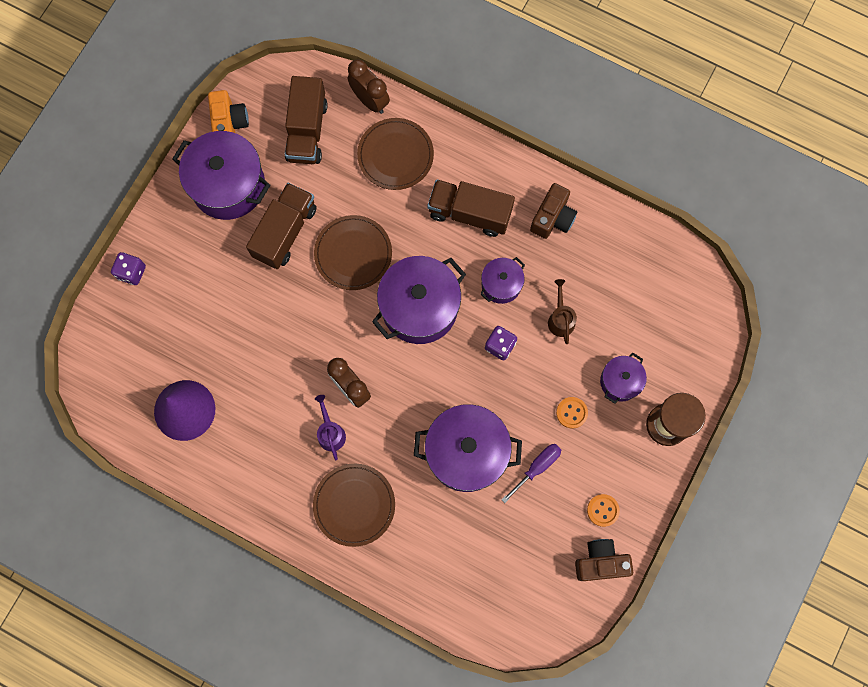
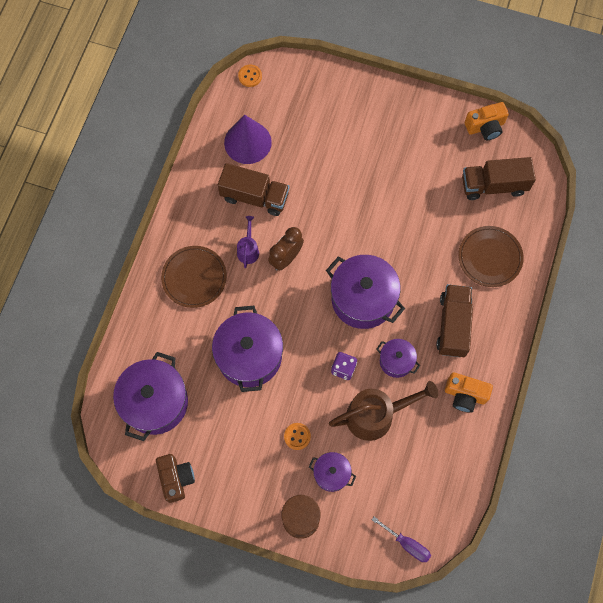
camera: 80 degrees right, 5 degrees down
purple dice [111,252,146,285] -> none
purple pot [172,131,270,220] -> purple pot moved to [113,352,188,441]
brown truck [246,183,317,269] -> brown truck moved to [218,163,289,216]
brown plate [314,215,392,290] -> none
purple watering can [315,395,346,460] -> purple watering can turned 60 degrees counterclockwise [237,216,259,268]
brown clock [347,59,390,114] -> none
purple screwdriver [501,444,561,503] -> purple screwdriver moved to [372,517,431,562]
brown camera [530,183,577,239] -> orange camera [445,373,493,413]
brown watering can [548,279,577,344] -> brown watering can [329,381,438,441], size x1.97
orange button [587,494,620,527] -> orange button moved to [238,65,262,87]

